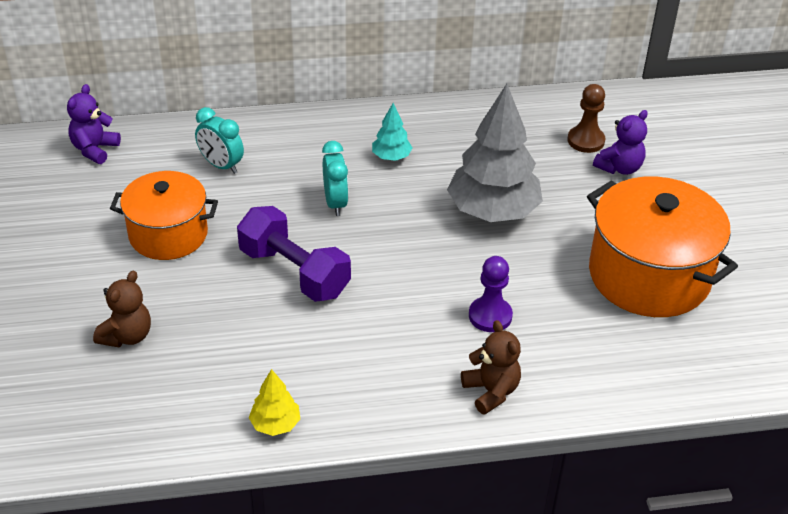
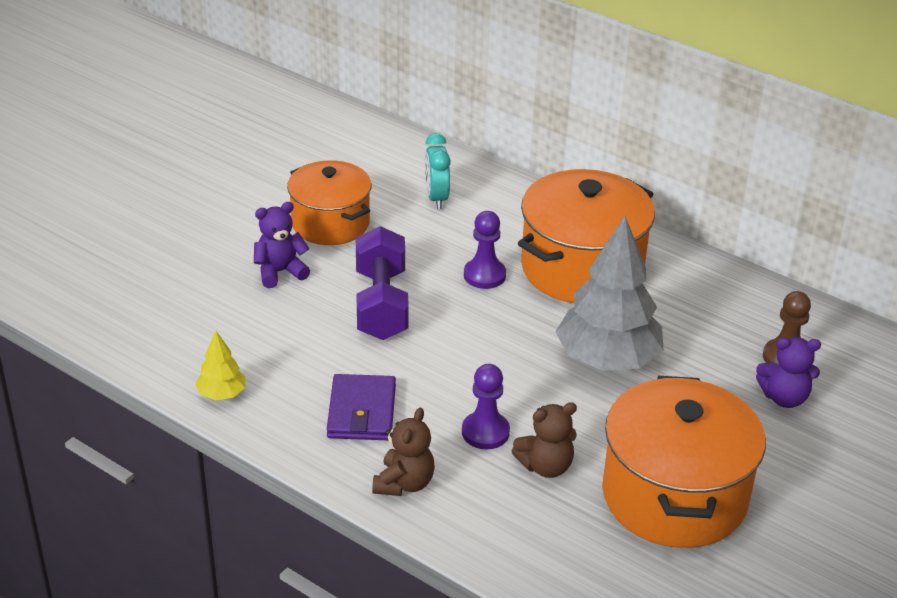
camera: 45 degrees right, 5 degrees down
purple teddy bear [67,84,121,164] -> purple teddy bear moved to [254,202,310,288]
brown teddy bear [93,271,151,347] -> brown teddy bear moved to [512,402,577,478]
turquoise clock [322,141,348,216] -> purple pawn [464,211,506,289]
turquoise tree [372,103,413,161] -> orange pot [518,169,655,303]
none -> purple wallet [327,374,396,440]

